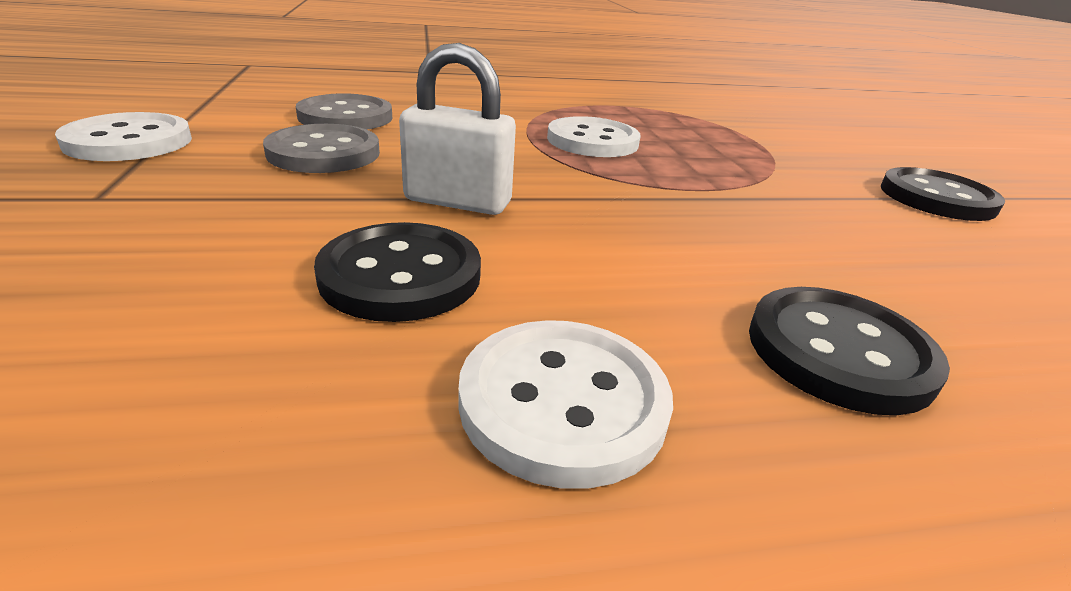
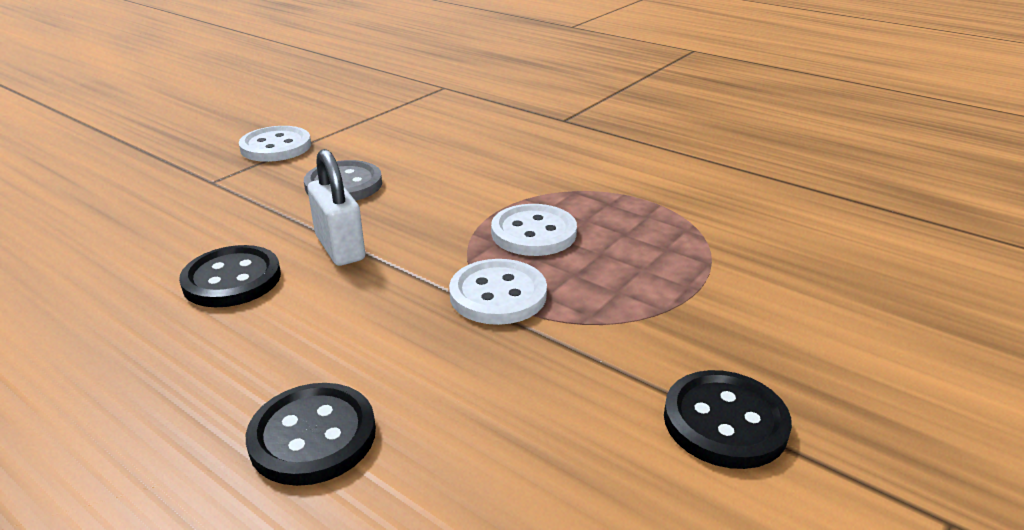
camera: 50 degrees right, 0 degrees up
grey button [296,93,392,130] -> none
white button [458,320,673,489] -> white button moved to [449,259,547,325]

